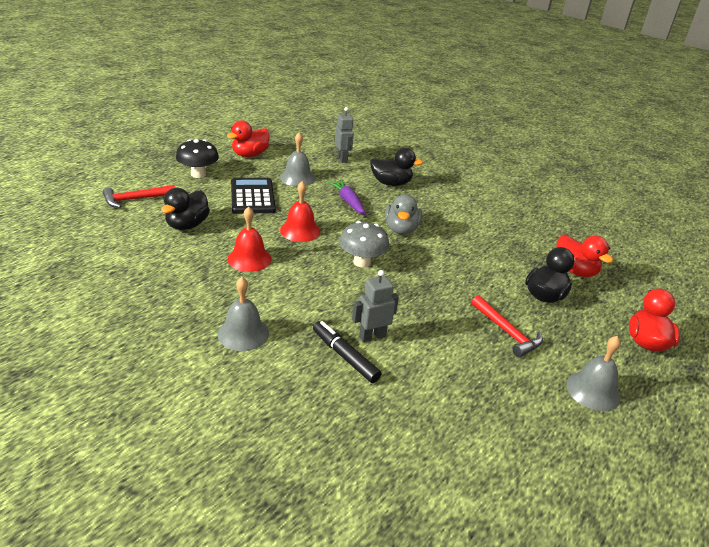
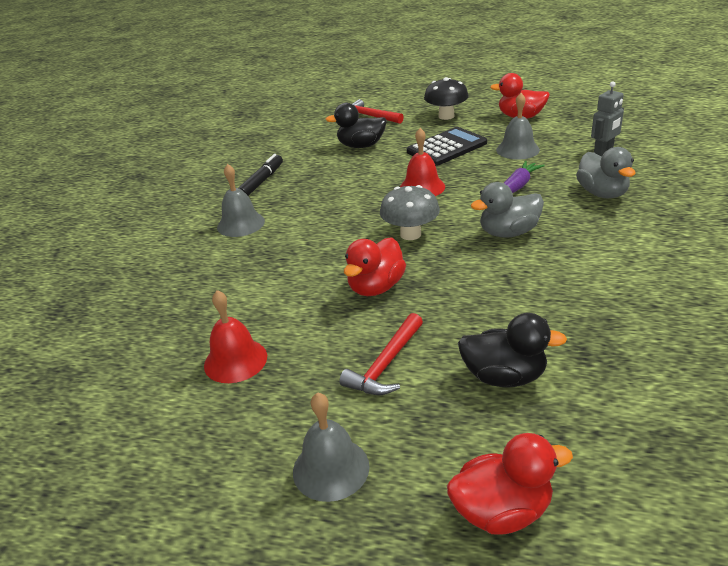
camera: 70 degrees right, 0 degrees up
red bell [227,206,271,272] -> red bell moved to [204,290,267,383]
black marker [313,321,381,383] -> black marker moved to [238,154,283,196]
grey robot [352,270,399,342] -> none
black duck [370,148,423,186] -> grey duck [576,147,635,198]
red duck [556,234,613,277] -> red duck moved to [344,237,406,296]

